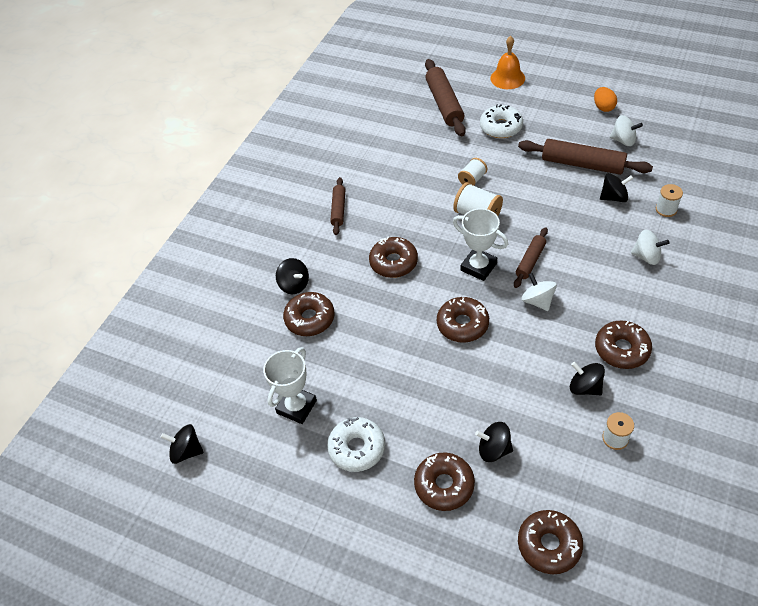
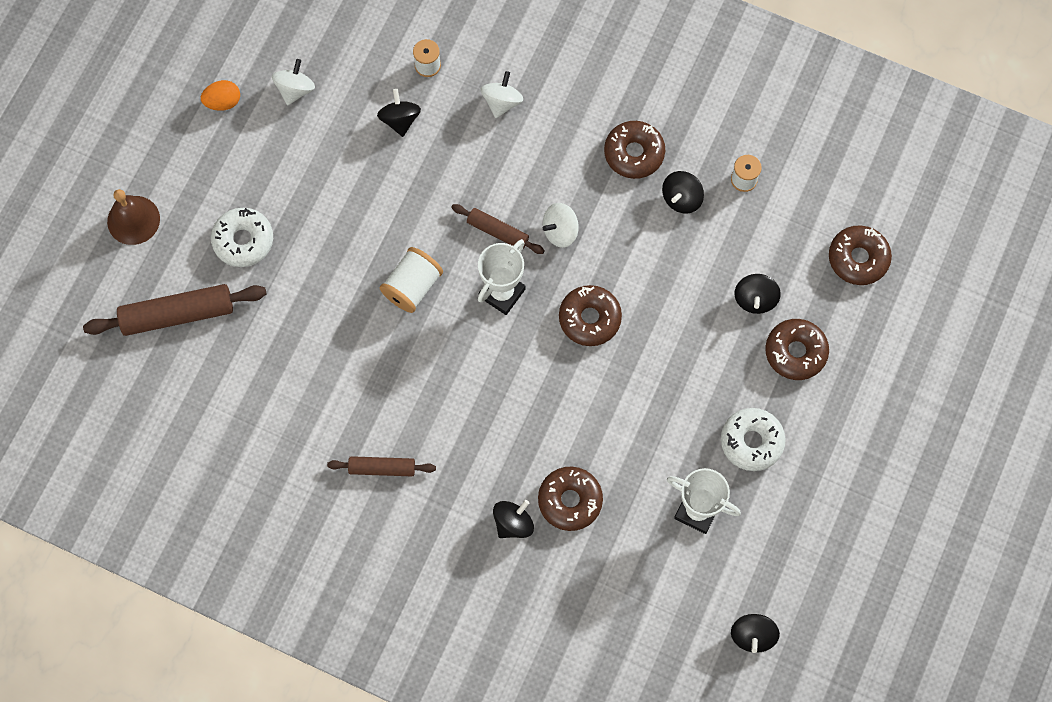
camera: 95 degrees left, 20 degrees up
brown donut [369,237,418,278] -> none
white spool [458,158,487,186] -> none
orange bell [490,36,525,89] -> brown bell [107,189,160,245]
brown rolling pin [518,139,653,175] -> none

